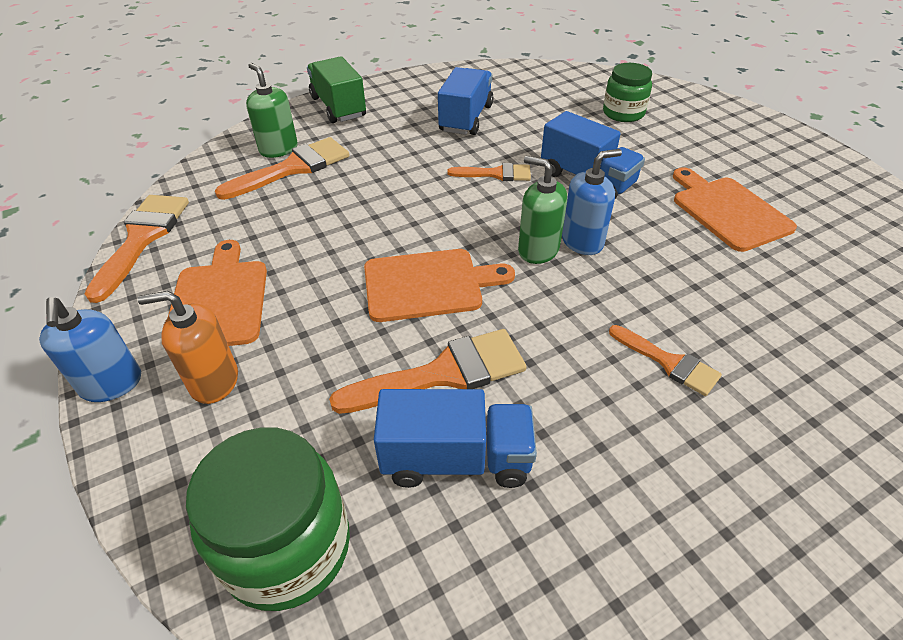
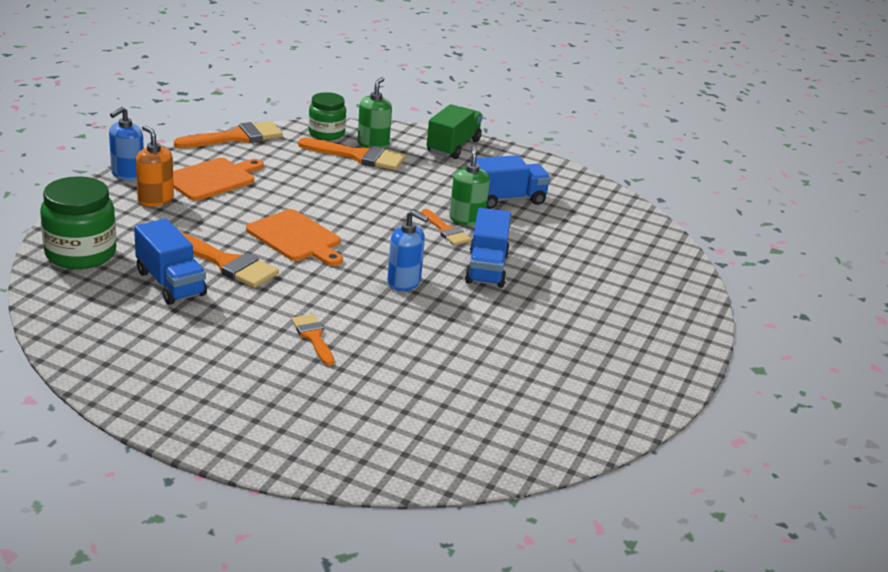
camera: 50 degrees right, 15 degrees down
green soap dispenser [518,156,567,264] -> green soap dispenser moved to [449,145,490,225]
green jar [603,63,652,122] -> green jar moved to [308,92,346,140]
orange brush [609,325,722,396] -> orange brush turned 150 degrees clockwise [292,314,334,366]
orange cutting board [673,167,797,252] -> none

